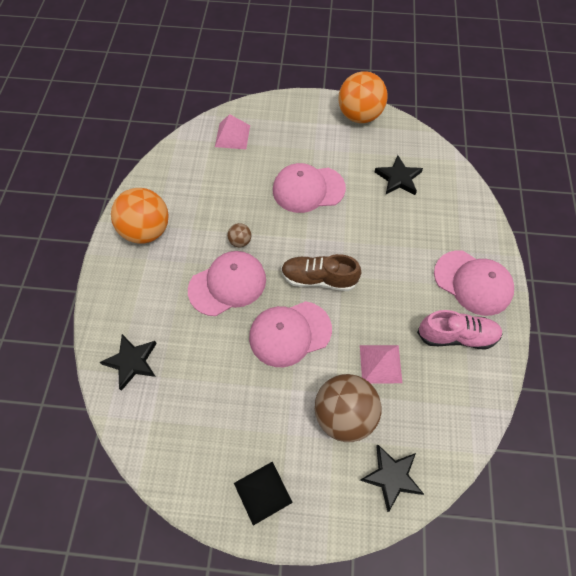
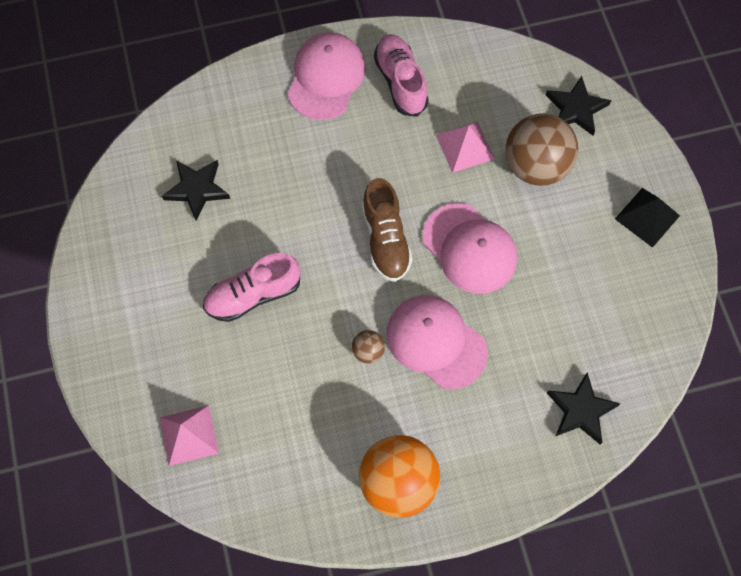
camera: 110 degrees left, 5 degrees up
pink cap [273,163,346,213] -> pink shoe [203,253,301,322]
orange ball [338,71,388,123] -> none

